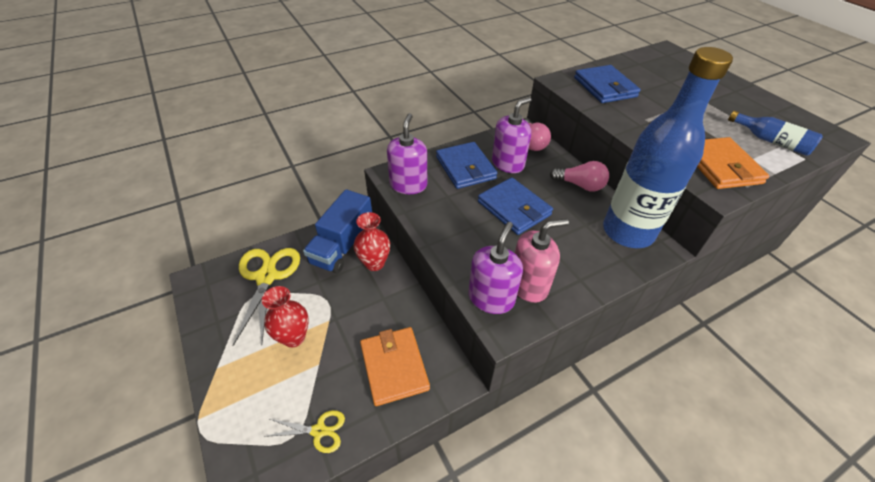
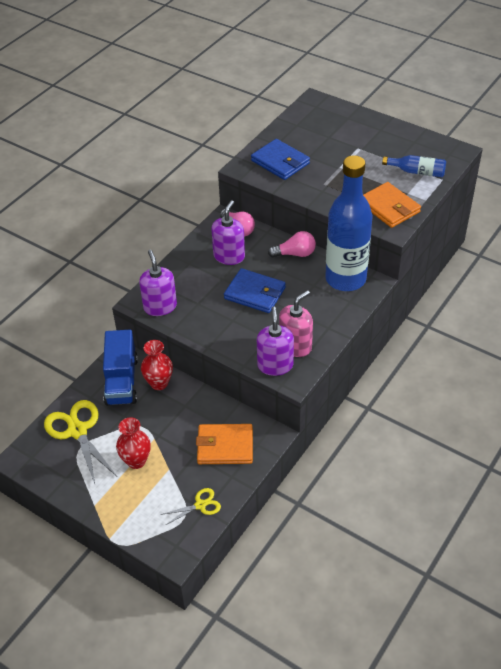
camera: 25 degrees left, 0 degrees up
orange wallet [360,327,430,406] -> orange wallet turned 45 degrees counterclockwise [196,424,253,464]
blue wallet [436,142,497,189] -> none

